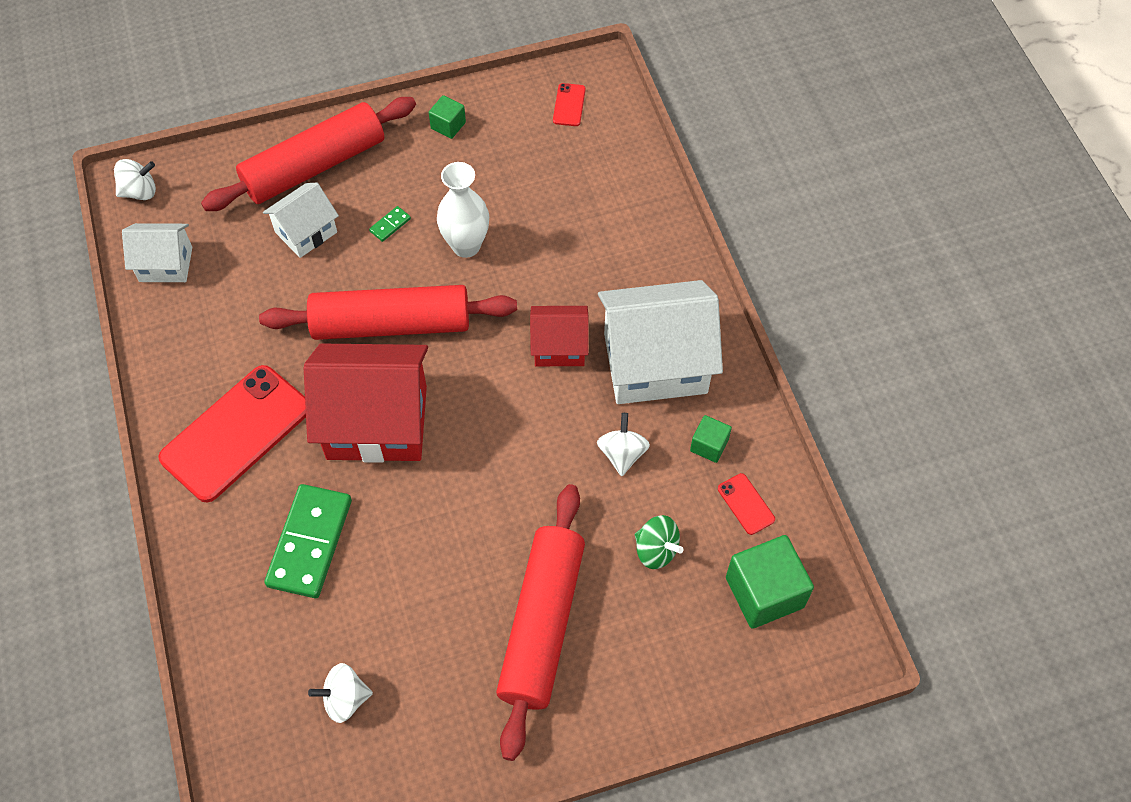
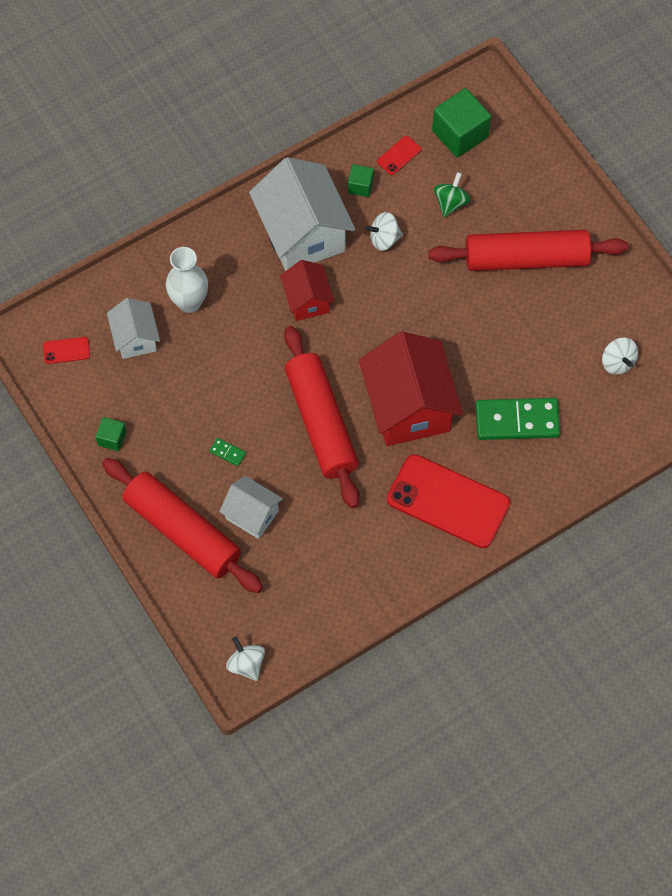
camera: 105 degrees left, 5 degrees up
white house [122,223,192,282] -> white house moved to [107,298,160,359]
white vase [437,162,489,258] -> white vase moved to [166,247,208,313]

